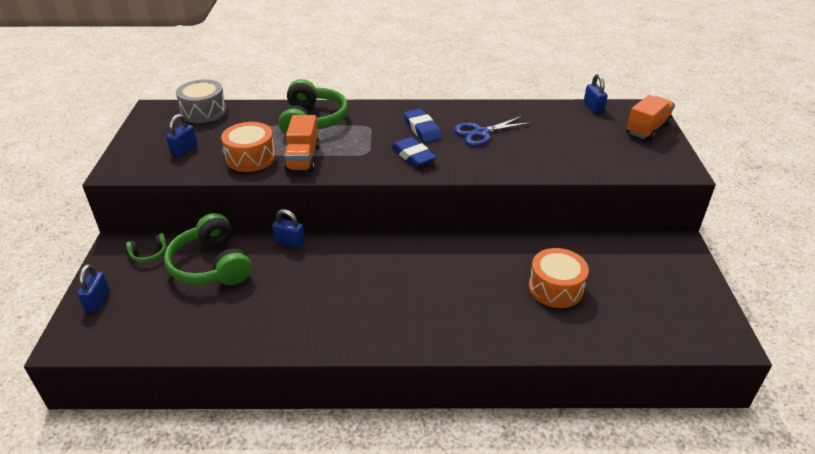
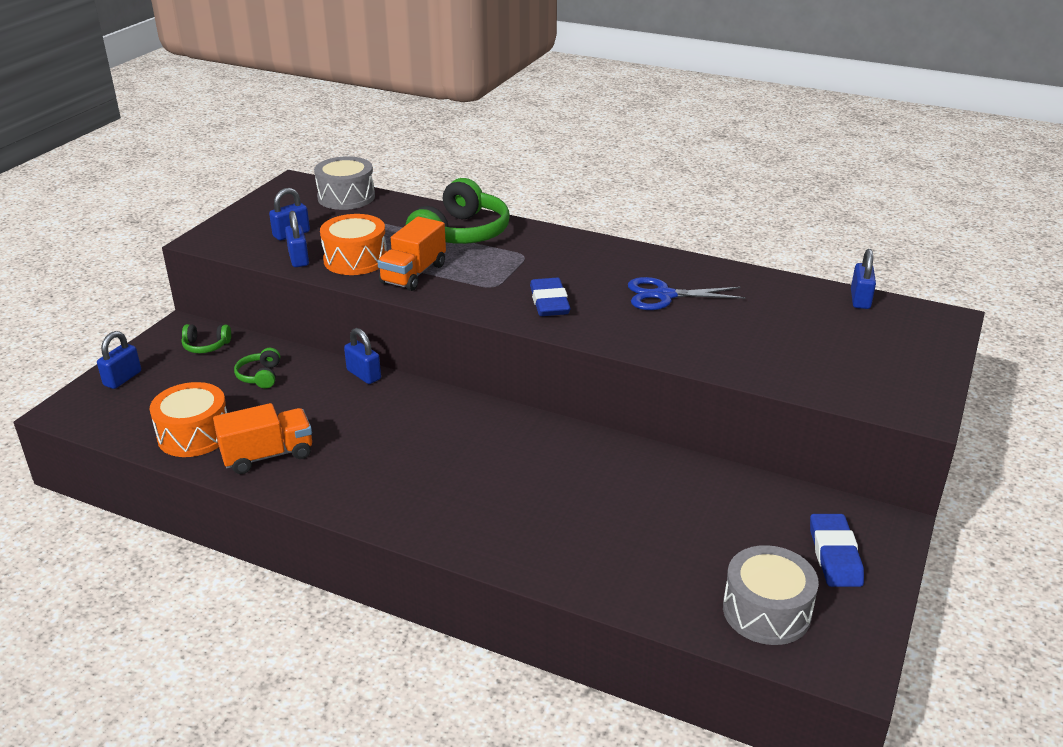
camera: 25 degrees right, 5 degrees down
green headphones [164,213,252,285] -> green headphones [234,348,280,388], size x0.46
blue eraser [404,109,442,143] -> blue eraser moved to [810,514,864,587]
orange drum [529,248,589,308] -> orange drum moved to [149,382,227,457]
orange truck [626,95,675,141] -> orange truck moved to [213,403,312,474]
none -> blue padlock [285,211,309,267]
none -> grey drum [723,545,819,645]

